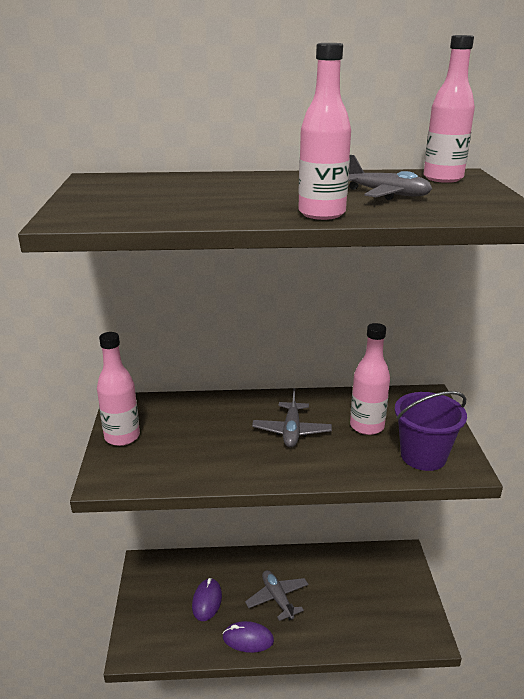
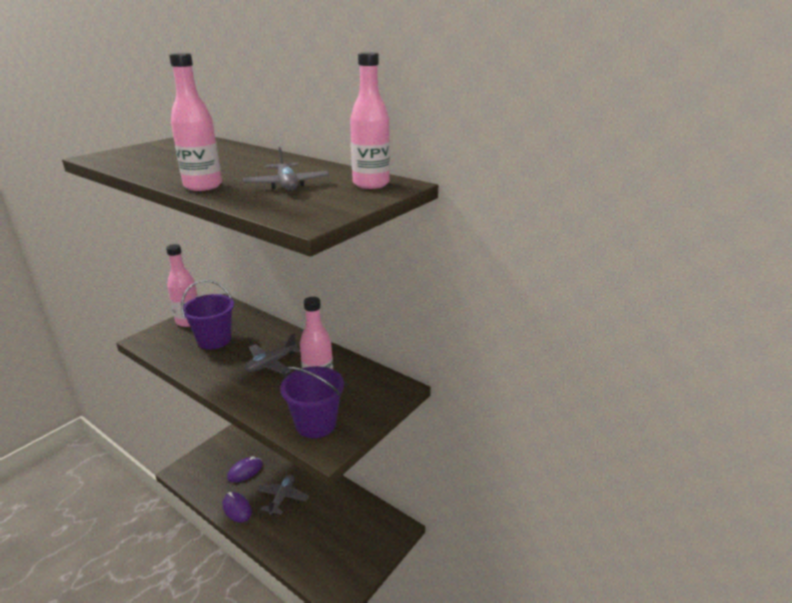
camera: 40 degrees right, 0 degrees up
none -> purple bucket [181,280,234,349]

